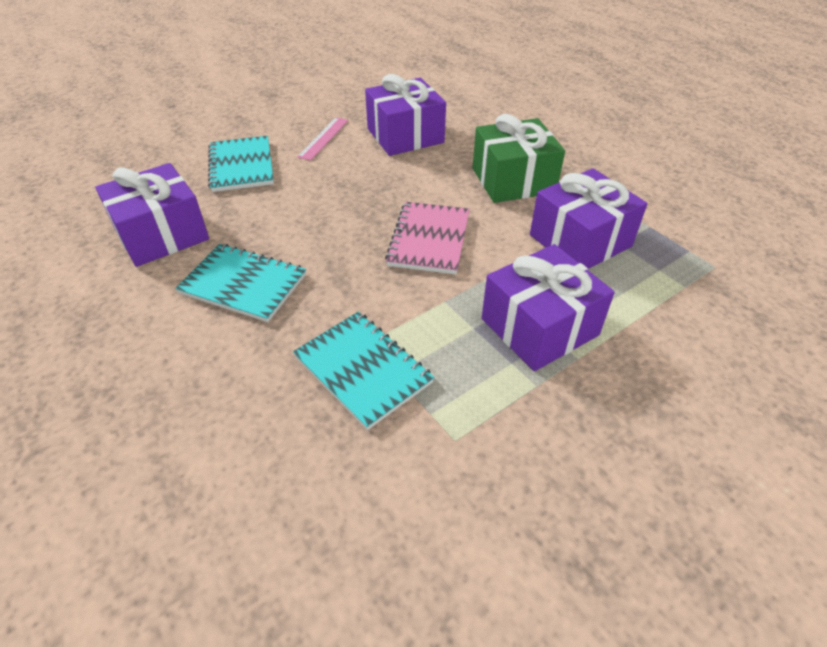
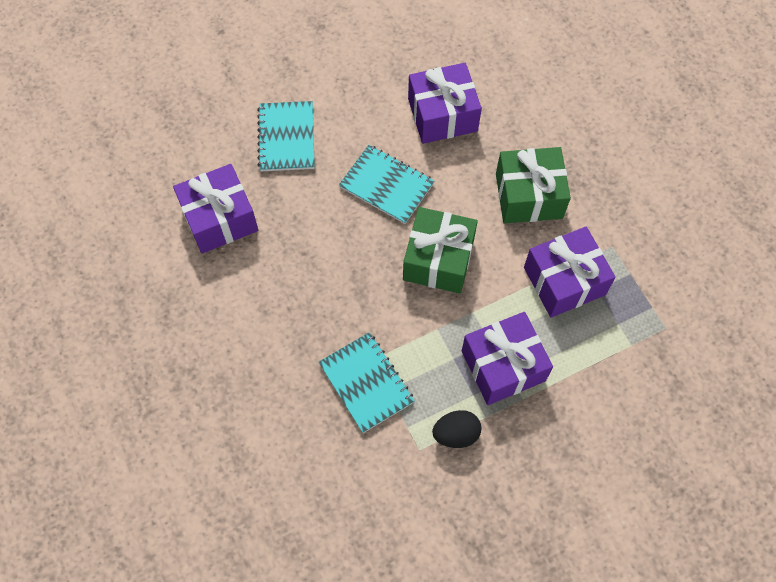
camera: 10 degrees right, 20 degrees up
turquoise notebook [175,244,306,322] -> turquoise notebook moved to [339,145,434,224]
pink ruler [297,117,349,161] -> none
pink notebook [385,202,470,274] -> green gift [403,207,478,294]
none -> black egg [432,410,482,448]

